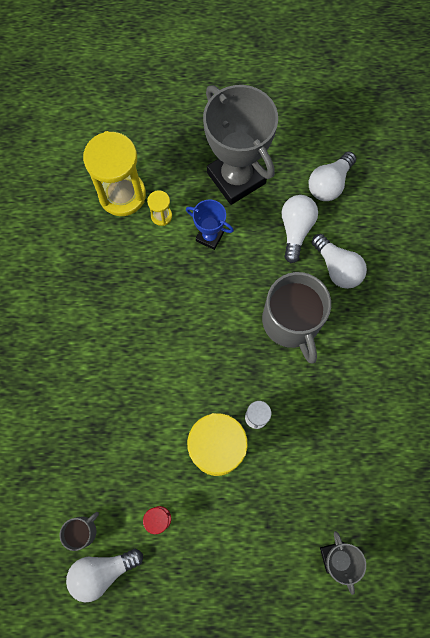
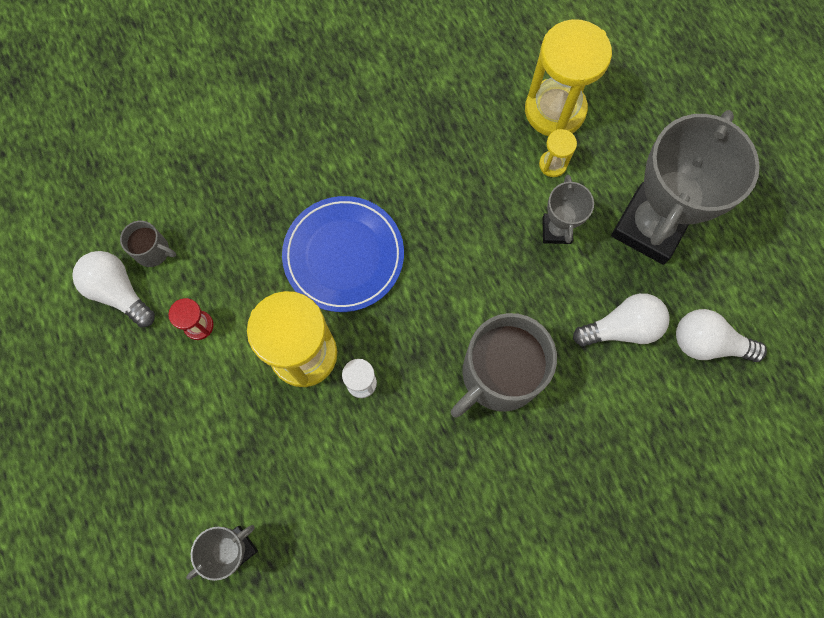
camera: 65 degrees right, 0 degrees up
blue trophy [186,199,234,250] -> grey trophy [542,175,594,244]
white light bulb [312,234,367,289] -> none
none -> blue plate [282,196,404,312]

